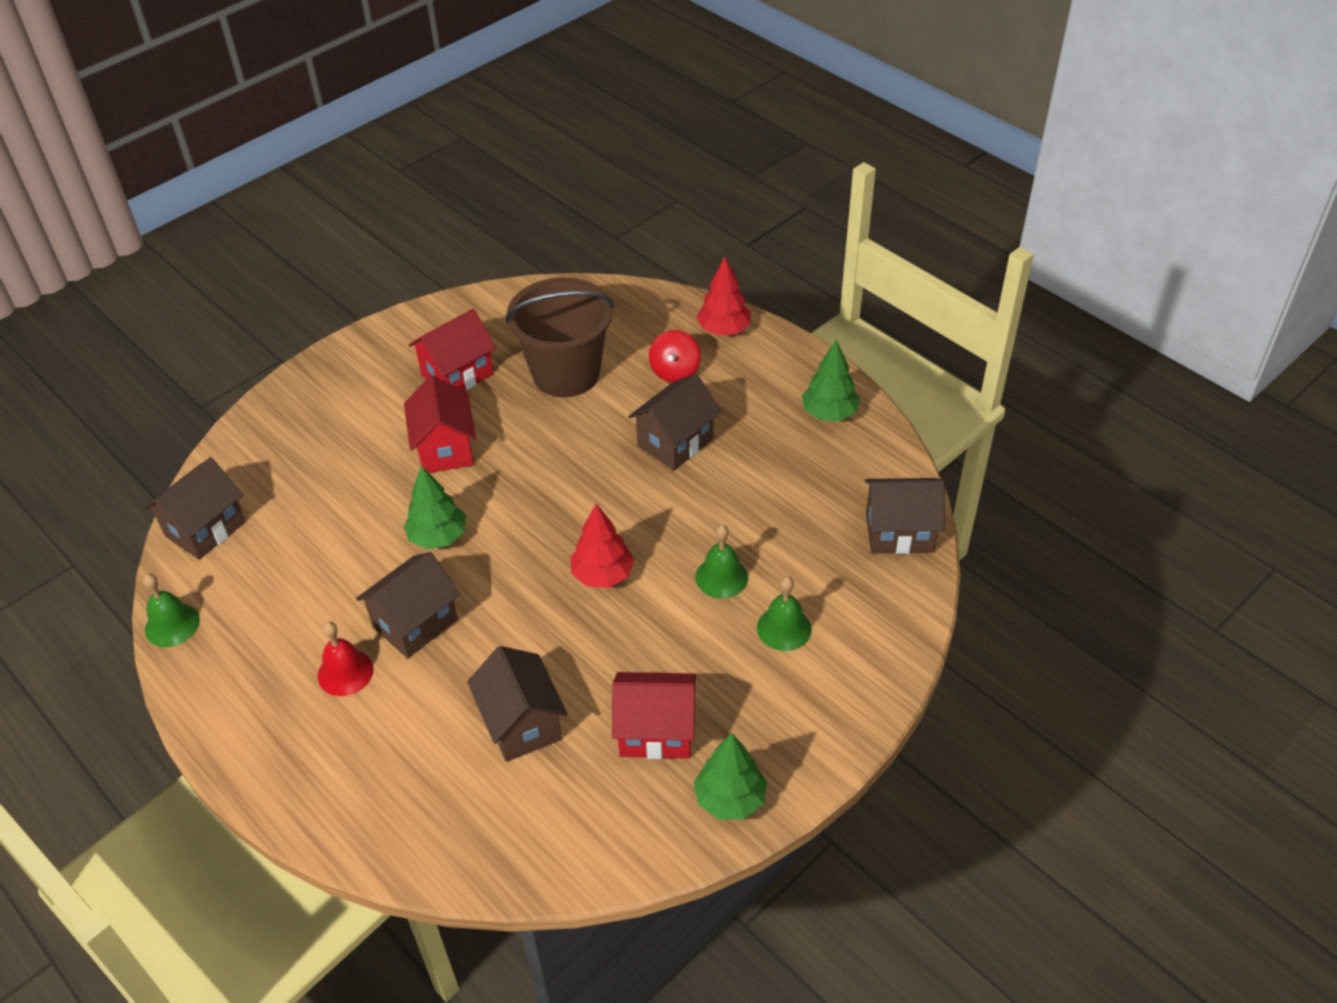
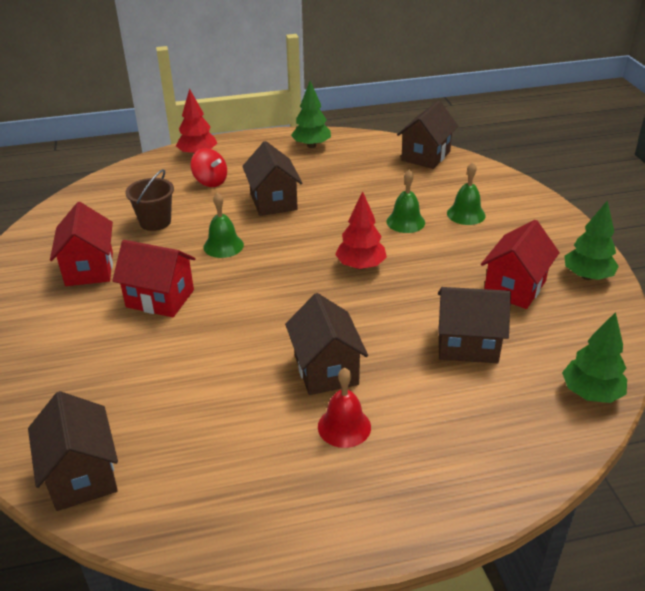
camera: 60 degrees left, 10 degrees down
green bell [143,574,200,647] -> green bell moved to [203,193,244,258]
green tree [404,465,466,549] -> green tree moved to [562,312,627,403]
brown bucket [505,277,614,397] -> brown bucket [125,169,174,231], size x0.55

